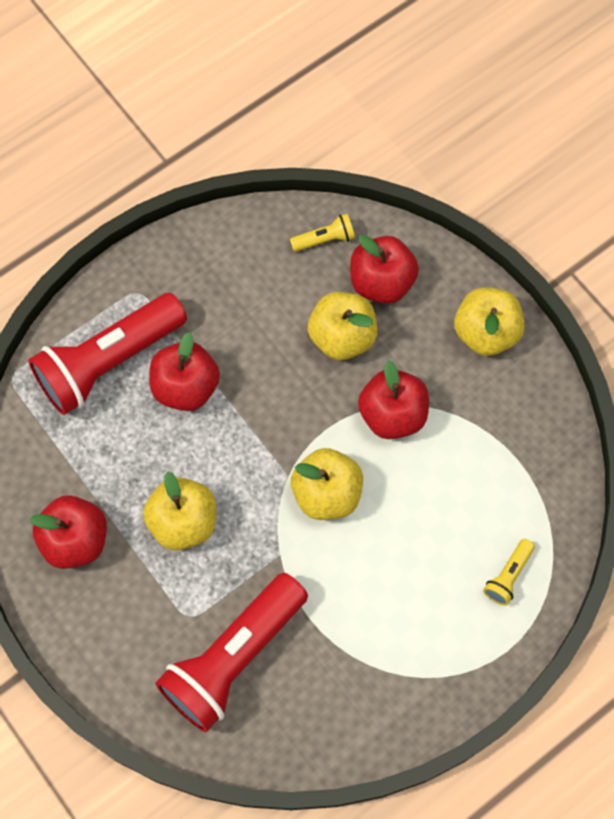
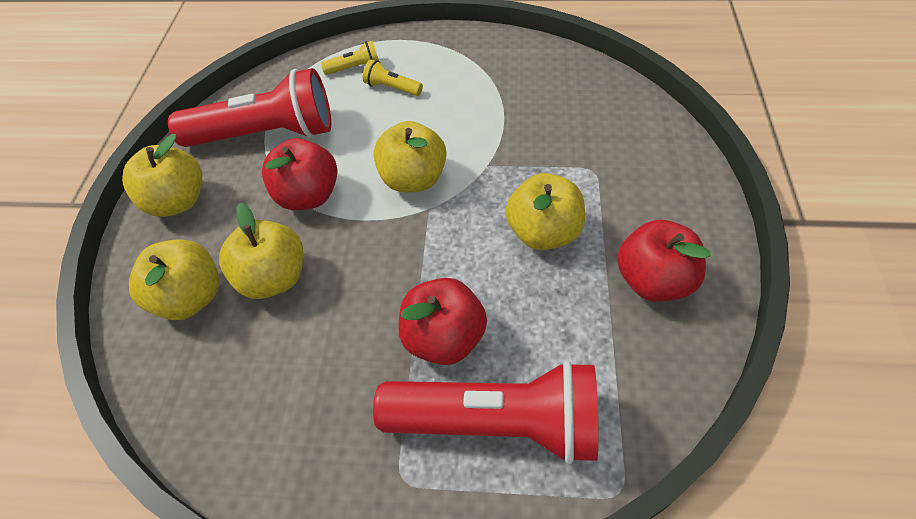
camera: 135 degrees left, 15 degrees down
red flashlight [155,573,308,732] -> red flashlight moved to [168,68,331,147]
yellow flashlight [290,214,355,252] -> yellow flashlight moved to [363,59,423,96]
red apple [350,235,419,304] -> yellow apple [129,239,220,320]

